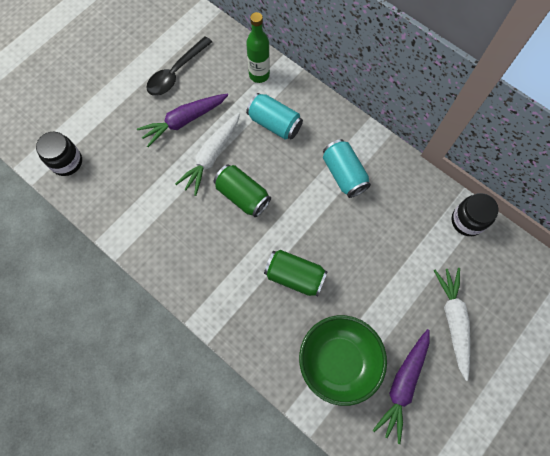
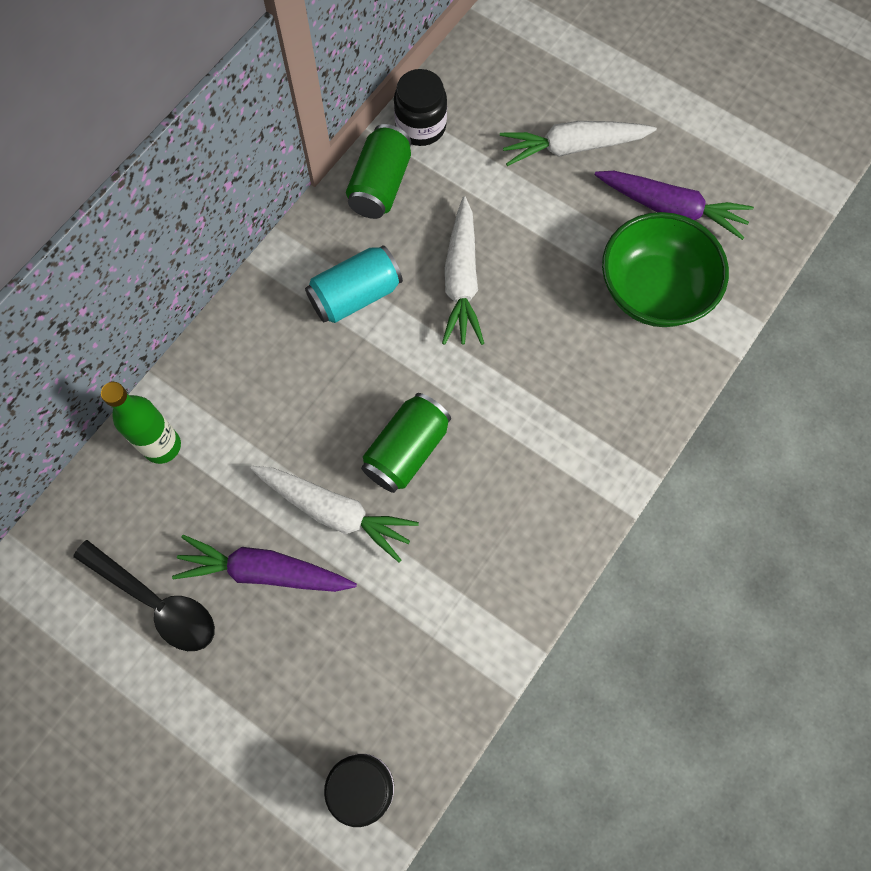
camera: 95 degrees left, 0 degrees up
purple carrot [137,94,228,147] -> purple carrot turned 135 degrees clockwise [172,535,357,592]
turquoise can [246,93,303,139] -> none
green can [264,250,328,296] -> green can moved to [346,124,411,219]
none -> white carrot [442,197,484,345]

